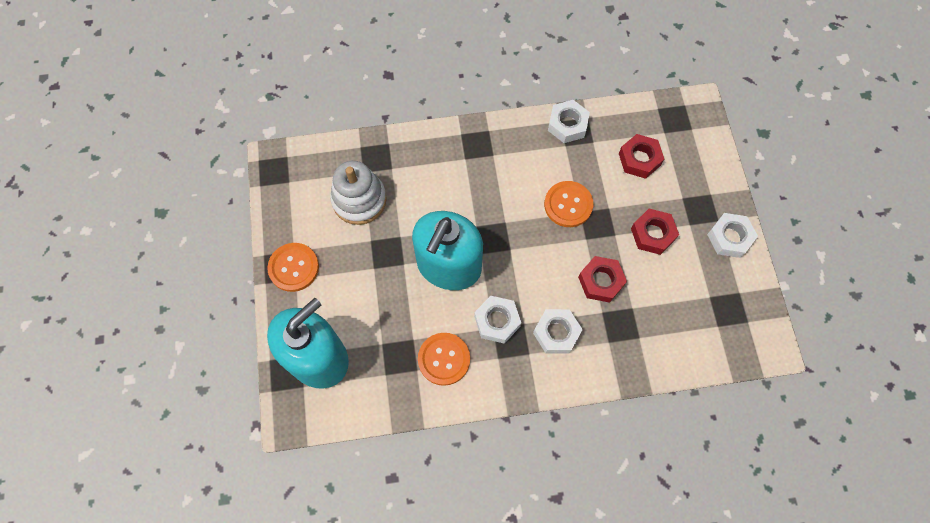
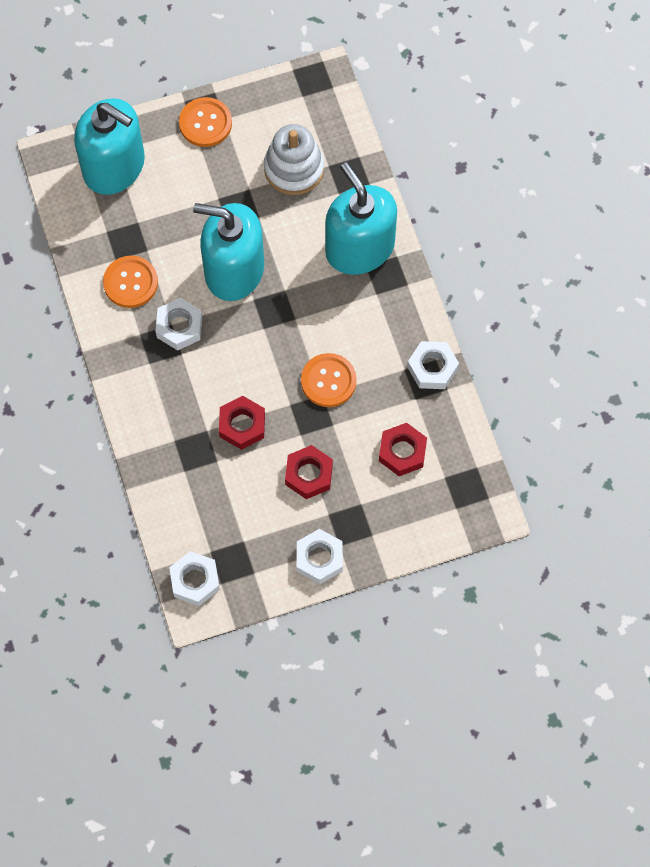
camera: 80 degrees right, 0 degrees up
white nut [533,309,583,354] -> white nut moved to [169,551,220,606]
none -> turquoise soap dispenser [325,162,397,275]

